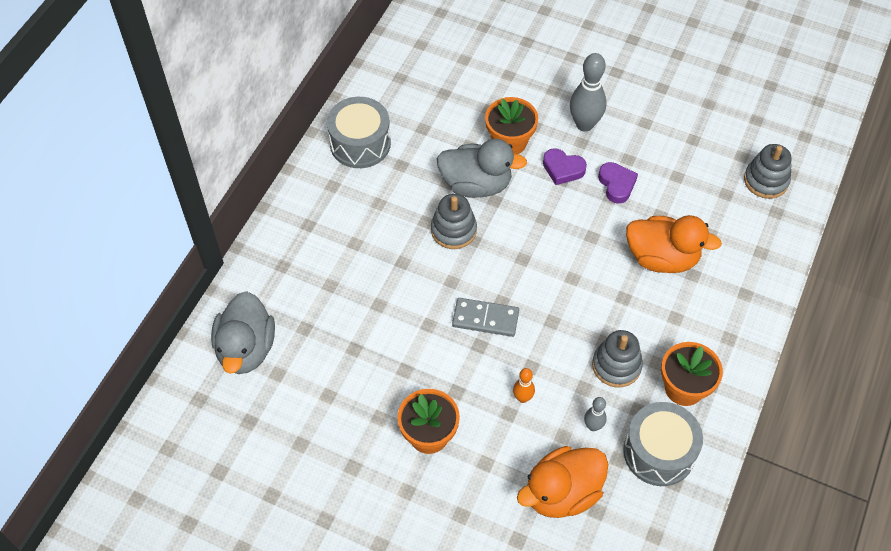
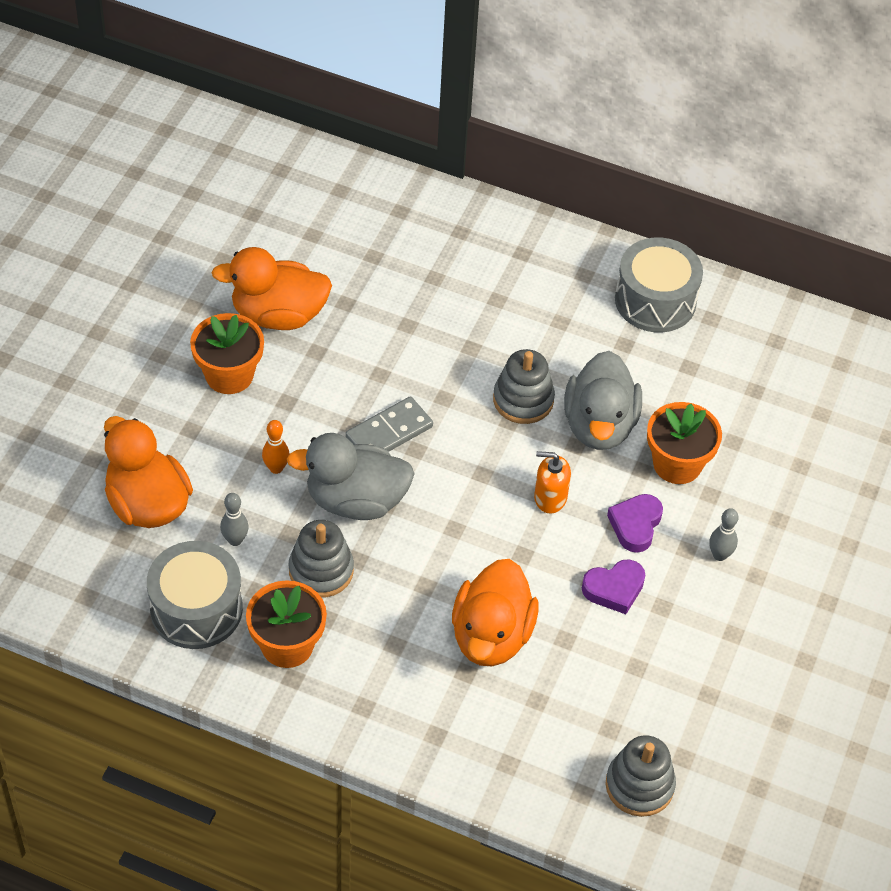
camera: 85 degrees right, 5 degrees down
grey duck [211,291,275,374] -> grey duck moved to [287,433,415,520]
grey domino [452,298,519,337] -> grey domino turned 45 degrees clockwise [345,396,433,452]
grey bowling pin [570,53,606,132] -> grey bowling pin [709,508,739,561], size x0.52
none -> orange duck [211,247,332,330]
none -> orange soap dispenser [534,451,571,513]

